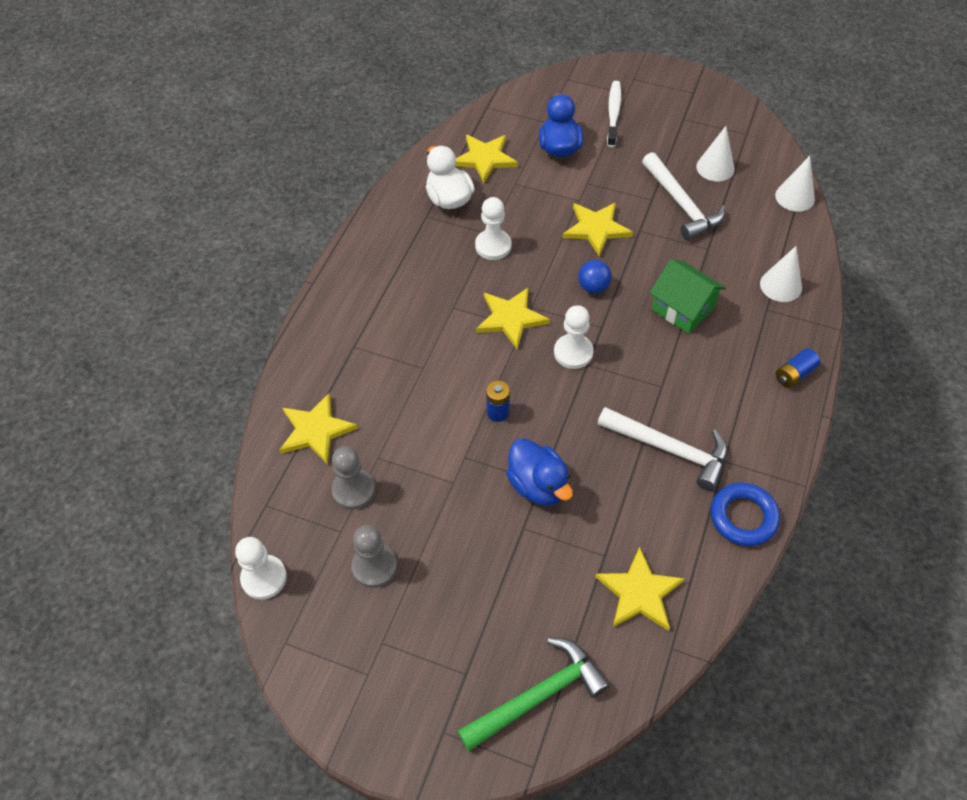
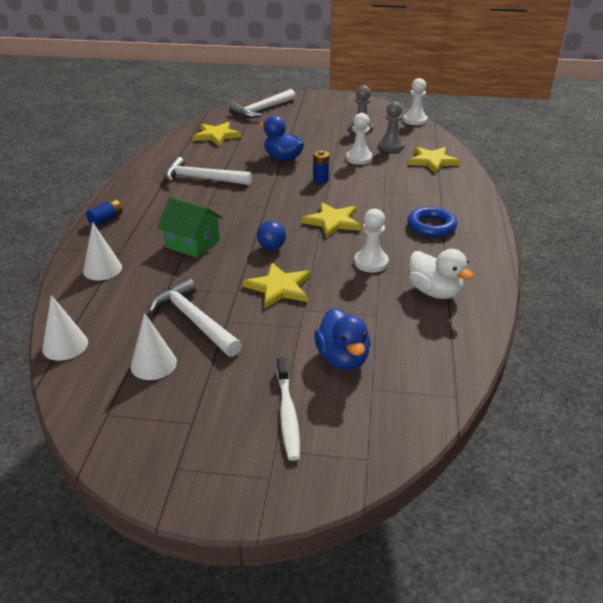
camera: 165 degrees right, 20 degrees down
yellow star [456,135,518,183] -> none
green hammer [458,637,610,751] -> white hammer [229,89,296,118]
white pawn [554,305,594,369] -> white pawn moved to [346,113,373,165]
blue ring [710,483,780,546] -> blue ring moved to [407,207,457,238]

